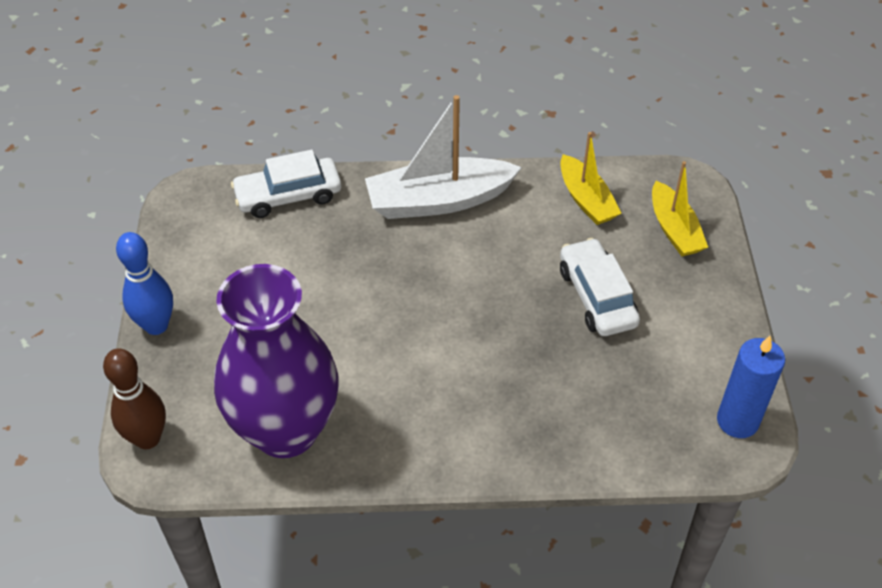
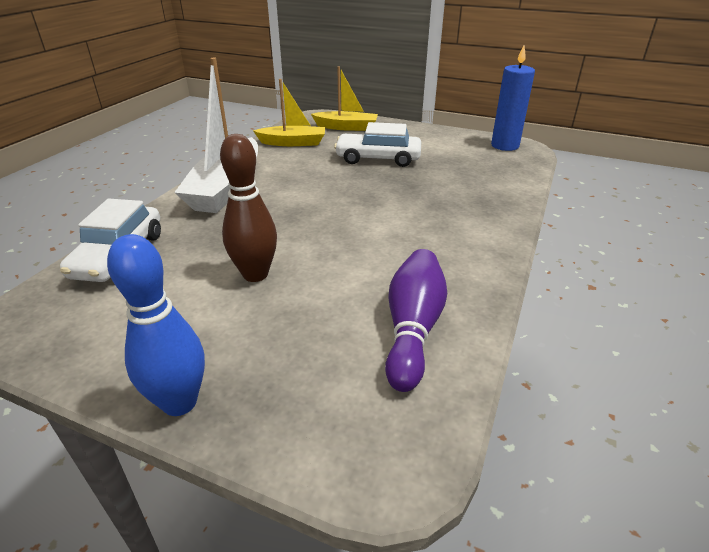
camera: 65 degrees left, 15 degrees down
brown bowling pin [103,348,166,449] -> brown bowling pin moved to [220,134,277,282]
purple vase [214,264,338,458] -> purple bowling pin [385,249,447,392]

